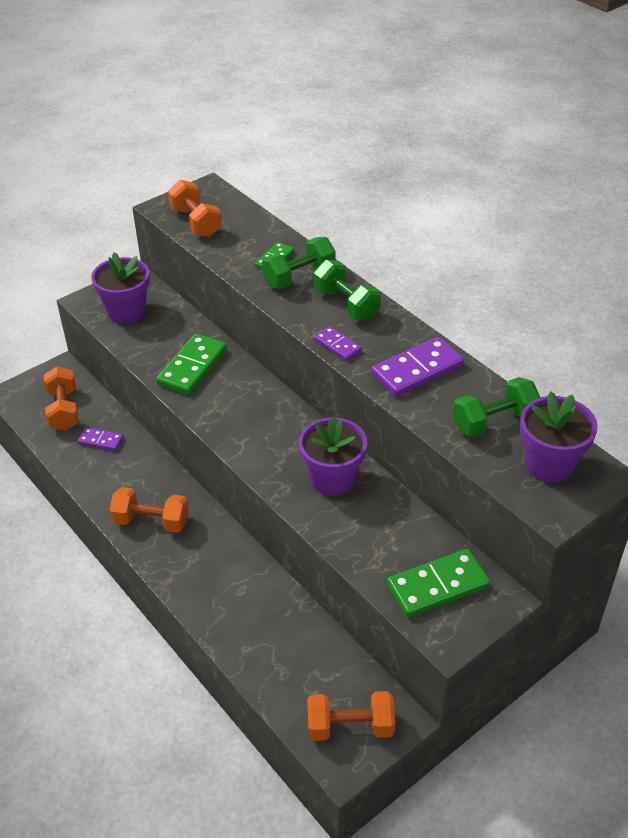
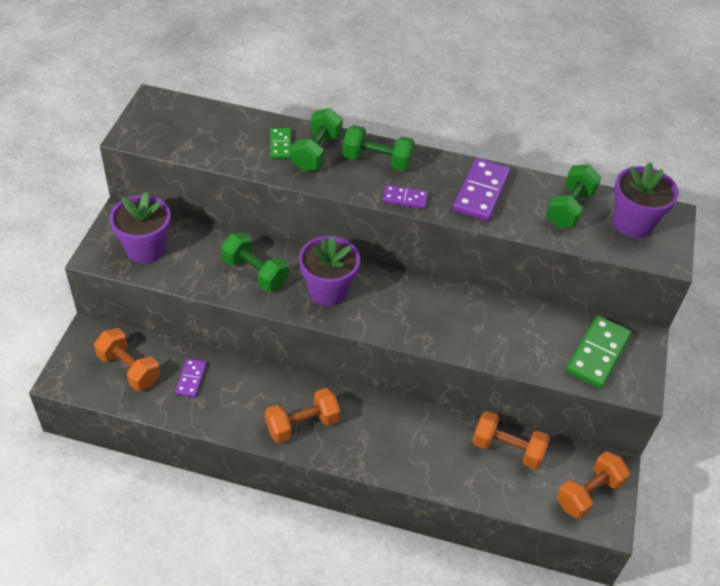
camera: 40 degrees left, 5 degrees up
purple domino [78,427,124,451] -> purple domino turned 60 degrees counterclockwise [175,359,207,398]
green domino [156,334,227,395] -> green dumbbell [221,232,289,292]
orange dumbbell [168,180,222,237] -> orange dumbbell moved to [472,411,550,469]
purple flower pot [299,417,367,496] -> purple flower pot moved to [299,236,360,306]

